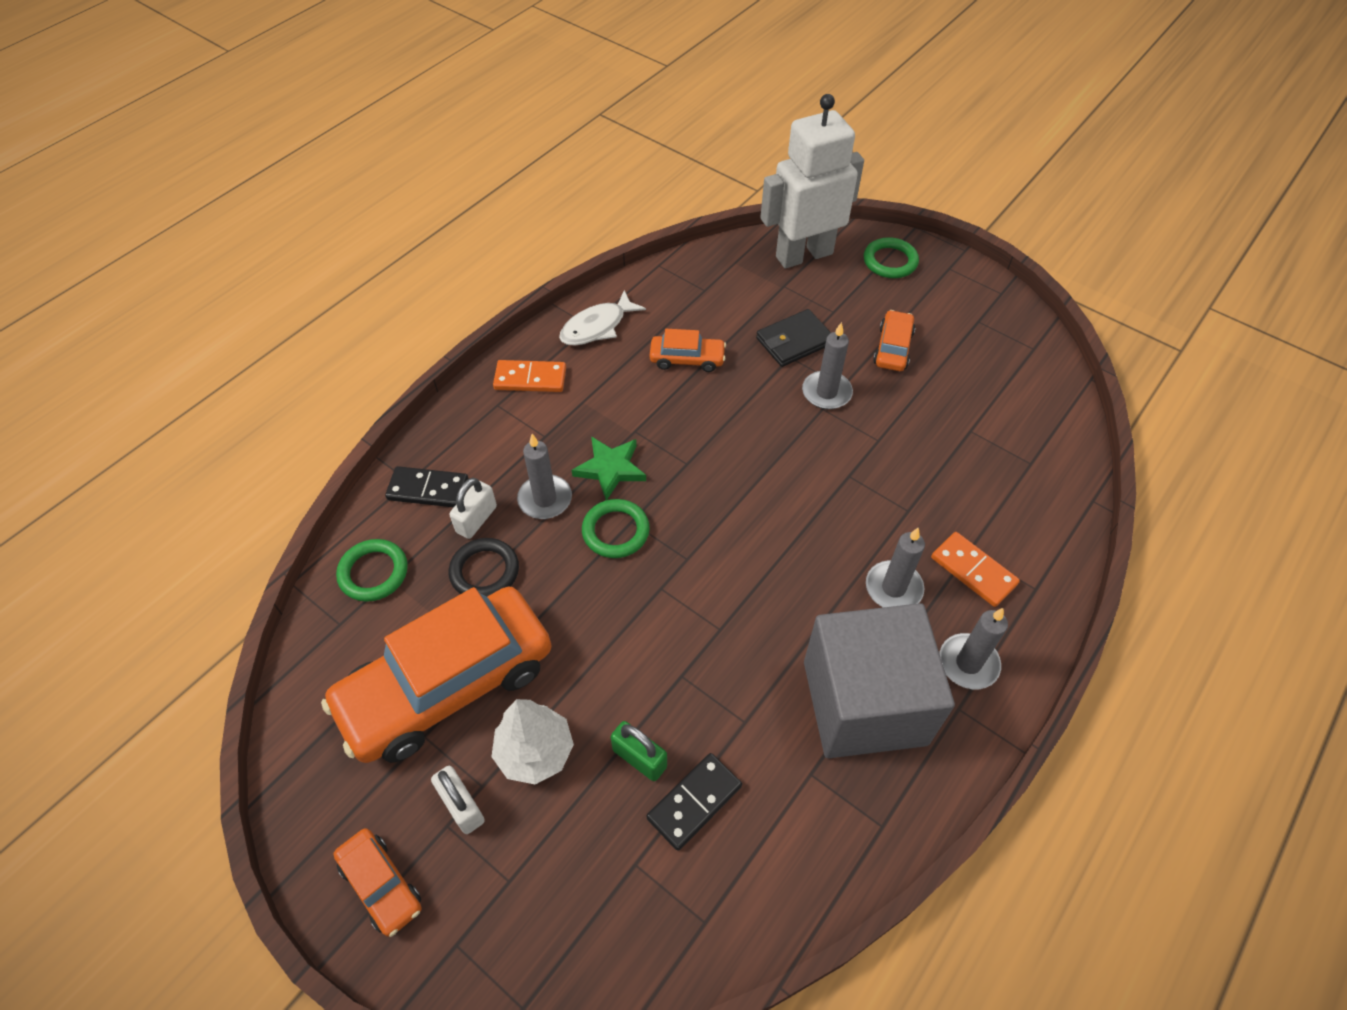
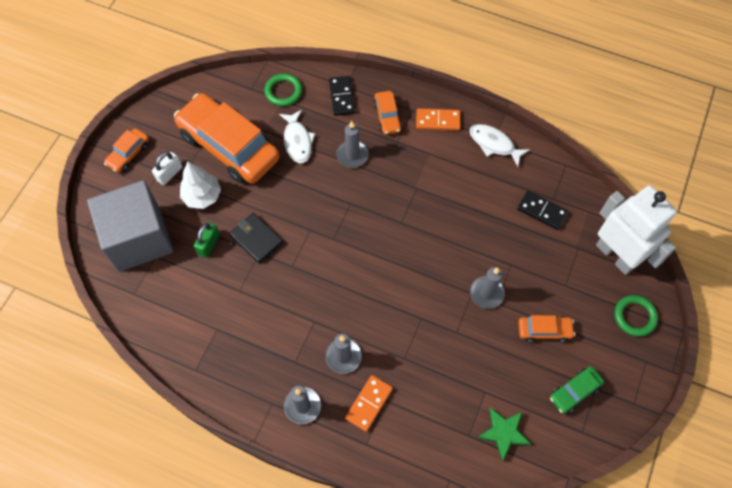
camera: 75 degrees right, 10 degrees up
white padlock [449,478,497,539] -> none
black ring [449,538,519,596] -> white fish [279,109,315,163]
orange domino [493,360,566,392] -> orange domino turned 75 degrees counterclockwise [416,108,461,131]
green star [572,436,646,500] -> green star moved to [478,407,531,461]
green ring [582,499,650,558] -> none
black domino [647,753,742,851] -> black domino moved to [517,191,569,230]
orange car [650,329,726,372] -> orange car moved to [374,91,402,134]
black wallet [756,309,831,367] -> black wallet moved to [229,213,283,264]
grey cube [804,603,955,758] -> grey cube moved to [87,180,174,272]
none -> green car [550,366,604,414]

